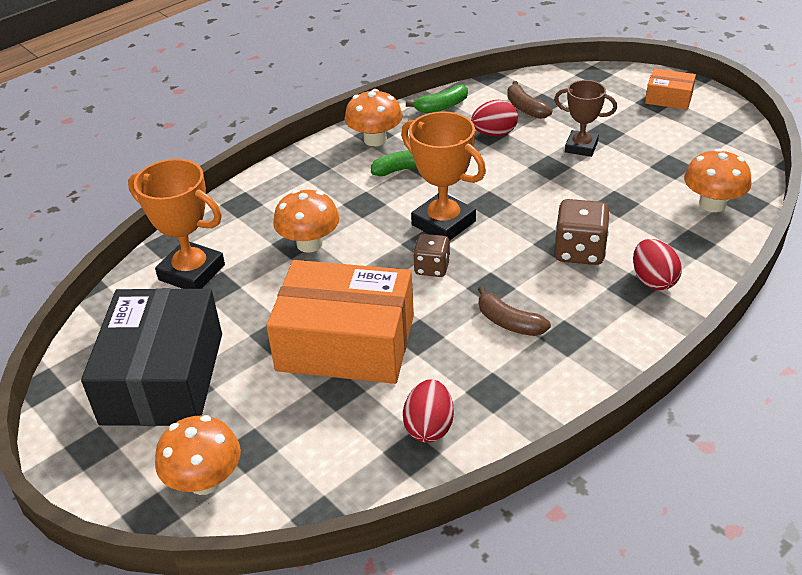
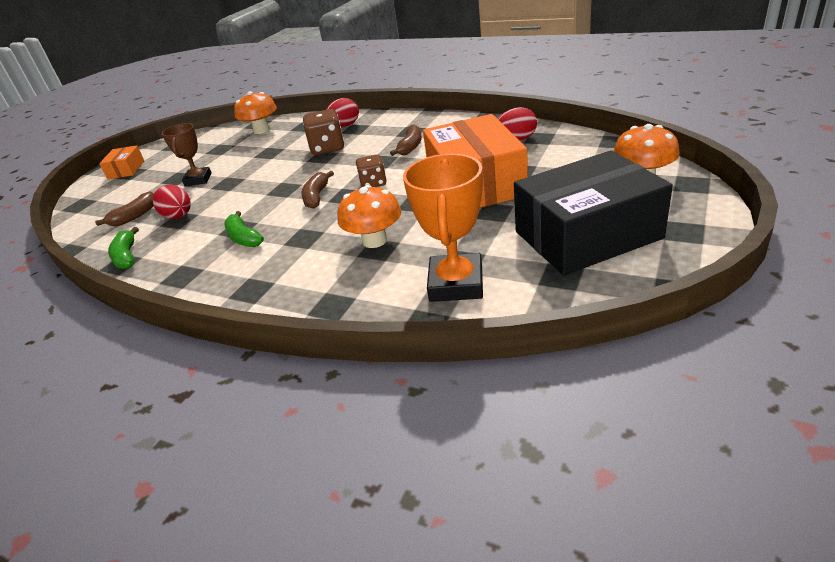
camera: 110 degrees left, 5 degrees down
orange mushroom [345,89,403,146] -> none
orange trophy [401,111,486,240] -> brown banana [301,171,334,209]
green banana [406,85,468,113] -> green banana turned 150 degrees counterclockwise [108,227,139,269]

